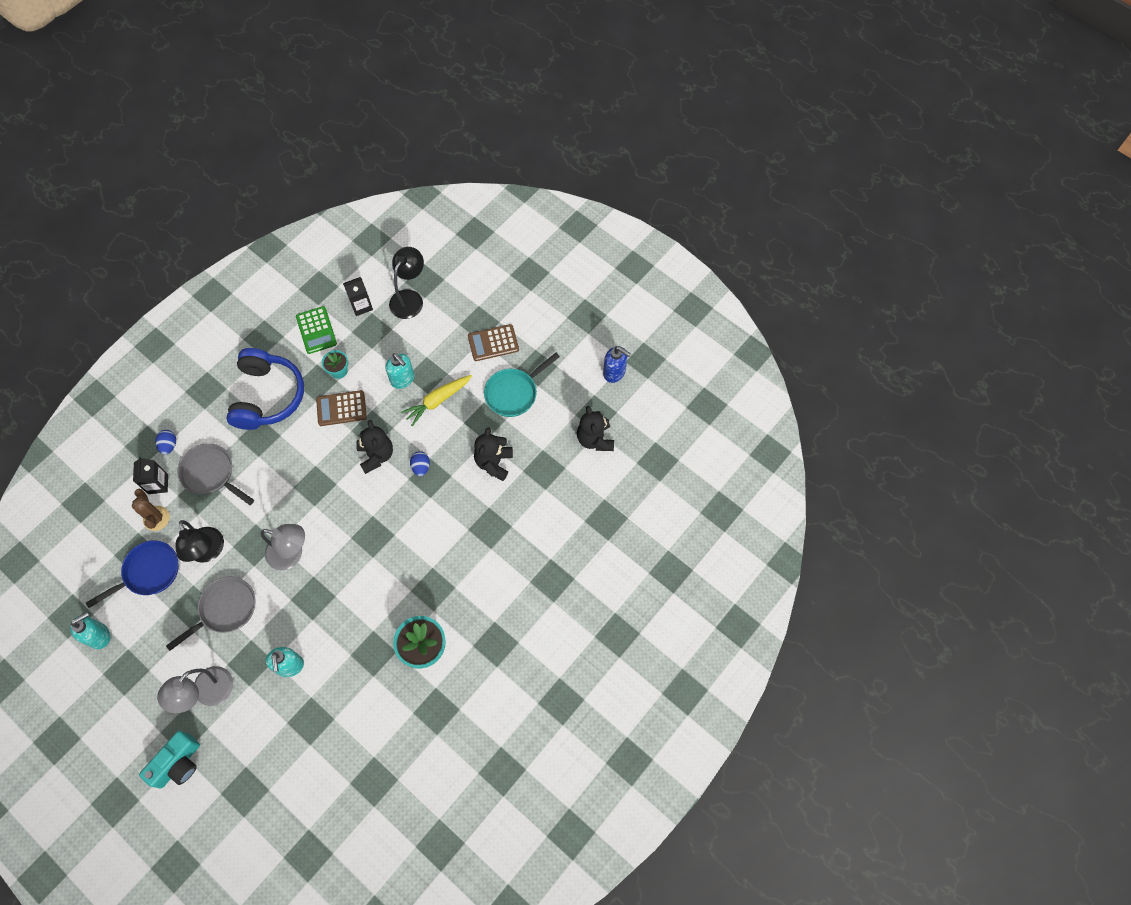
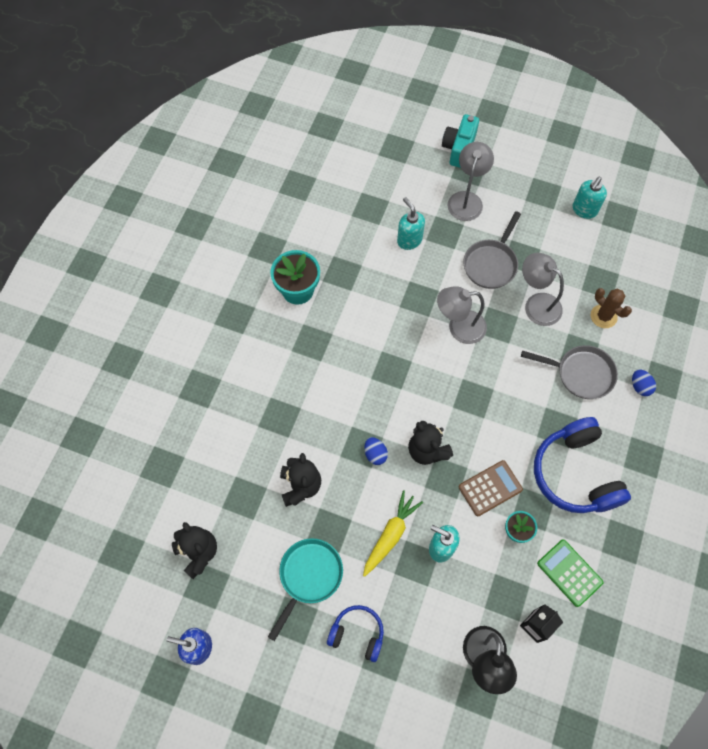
camera: 160 degrees right, 0 degrees up
blue pan [86,541,179,608] -> none
black carton [133,457,168,494] -> none
black lamp [175,520,224,563] -> grey lamp [522,253,564,326]
brown calculator [468,324,519,361] -> blue headphones [327,605,384,662]

